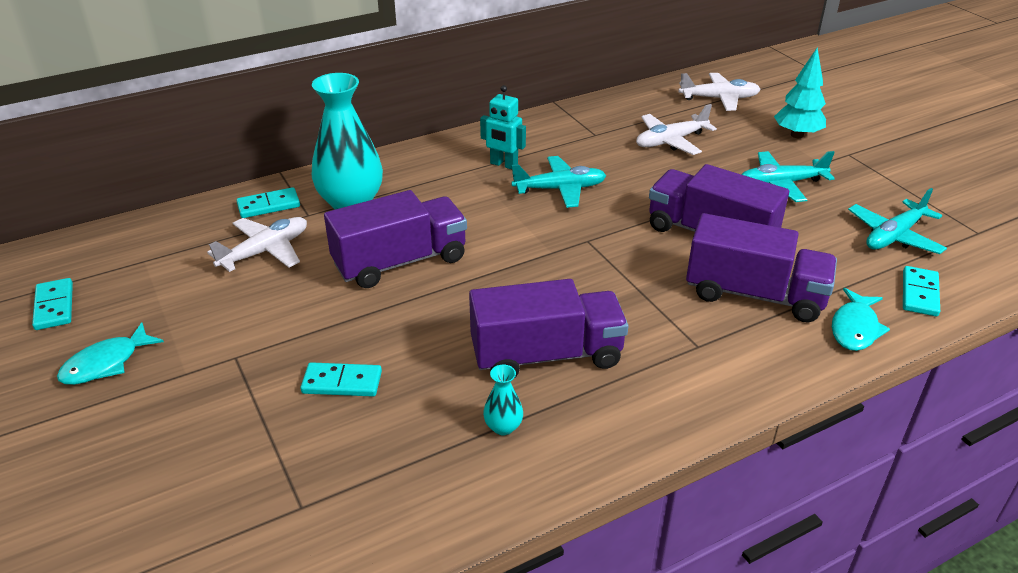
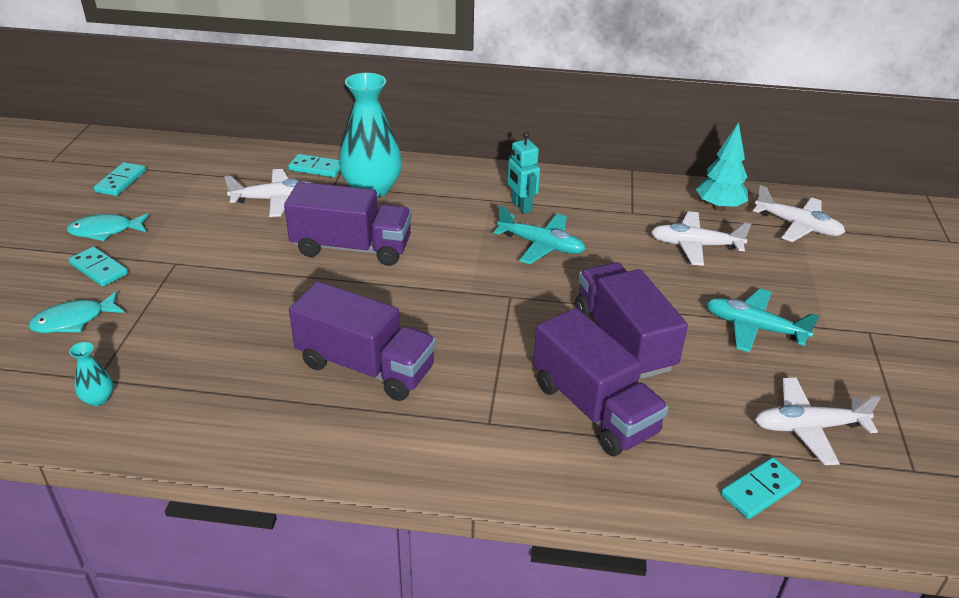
camera: 35 degrees right, 0 degrees up
turquoise domino [300,362,382,397] -> turquoise domino moved to [69,246,128,287]
turquoise vase [483,365,523,435] -> turquoise vase moved to [69,342,113,406]
turquoise tree [774,47,826,138] -> turquoise tree moved to [696,122,748,211]
turquoise fish [832,288,890,351] -> turquoise fish moved to [28,291,125,333]
turquoise plane [848,188,947,254] -> white plane [755,378,881,465]

